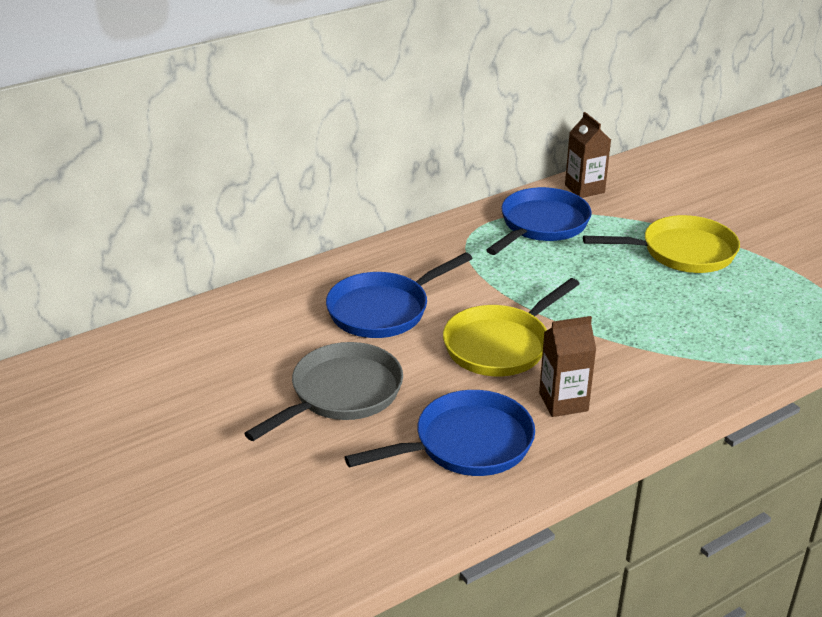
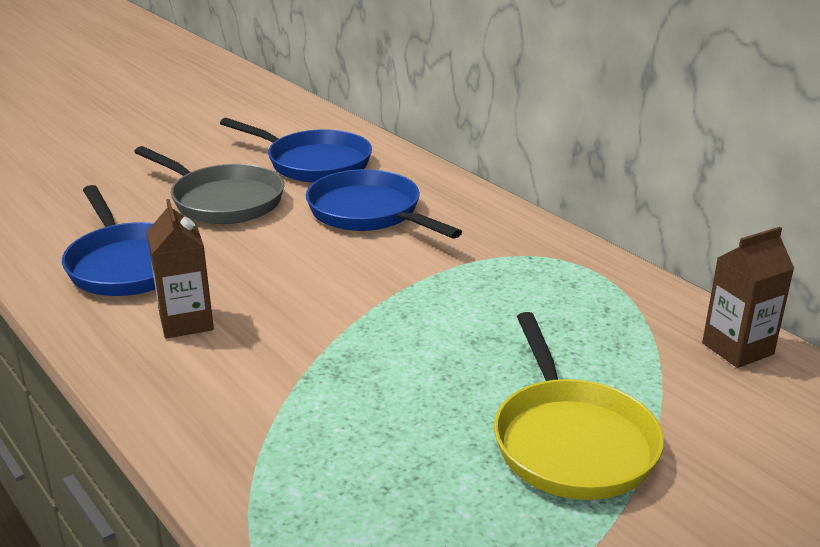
camera: 85 degrees right, 5 degrees down
yellow pan [443,278,579,376] -> none
blue pan [487,187,592,255] -> blue pan moved to [220,118,372,182]

